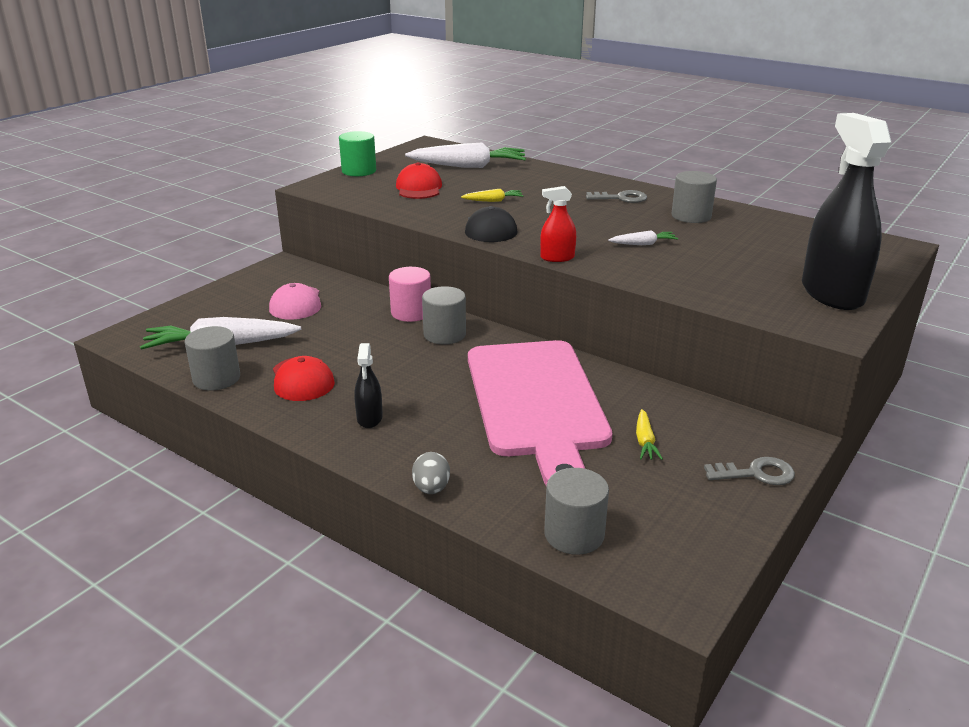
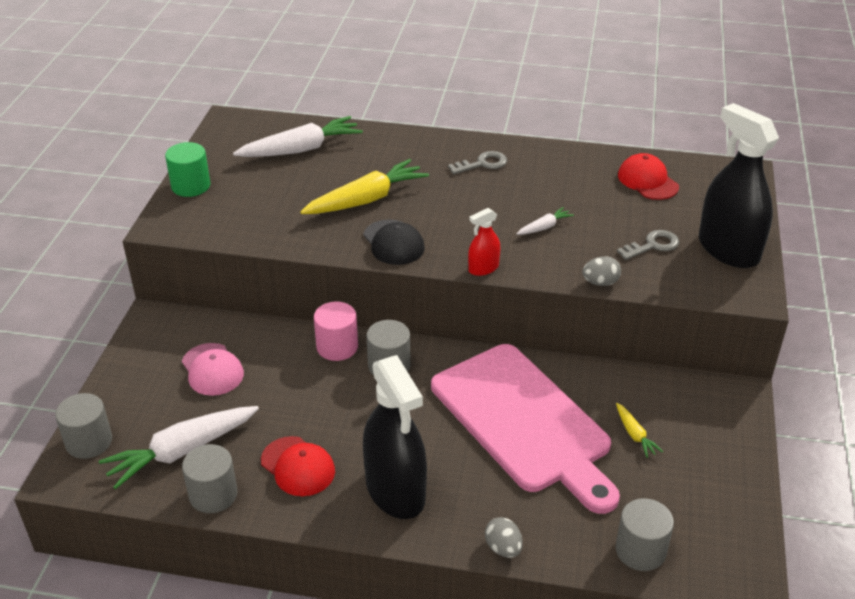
camera: 25 degrees left, 10 degrees up
black spray bottle [354,343,383,428] -> black spray bottle [363,355,427,519], size x2.18
red cap [396,162,442,199] -> red cap moved to [618,153,679,200]
yellow carrot [461,189,524,202] -> yellow carrot [300,159,429,214], size x2.14
grey cylinder [671,171,717,223] -> grey cylinder moved to [55,393,112,459]
grey key [704,457,795,485] -> grey key moved to [617,230,679,260]
none -> grey egg [582,256,621,286]

